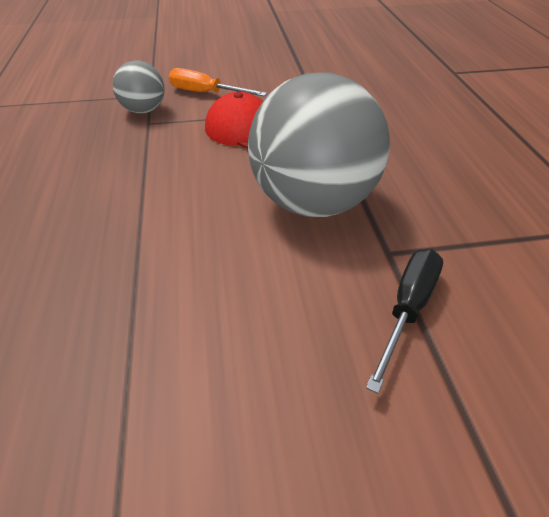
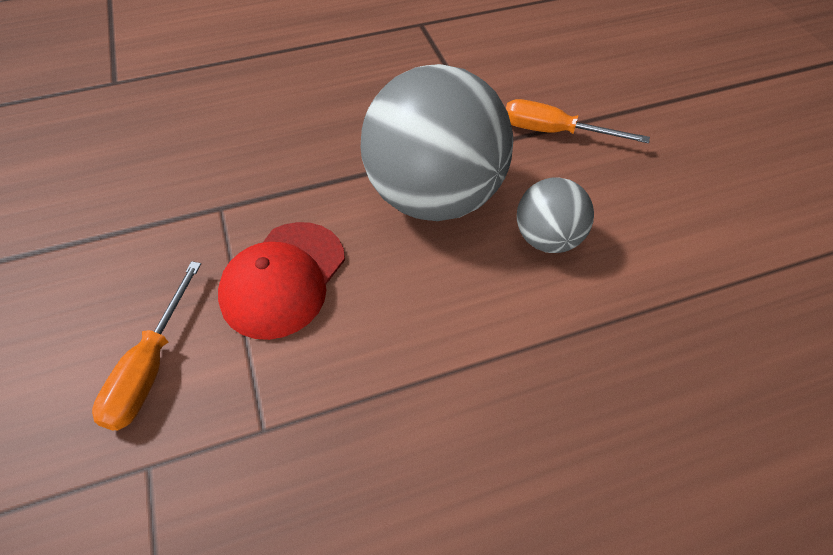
camera: 100 degrees left, 10 degrees up
grey ball [112,60,165,114] -> grey ball moved to [517,177,594,253]
black screwdriver [366,248,443,394] -> orange screwdriver [506,99,650,143]

